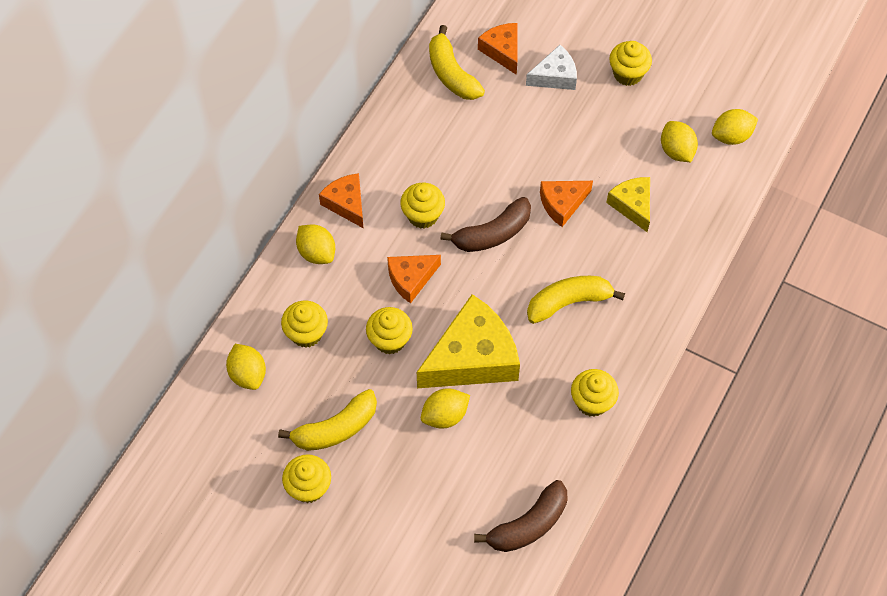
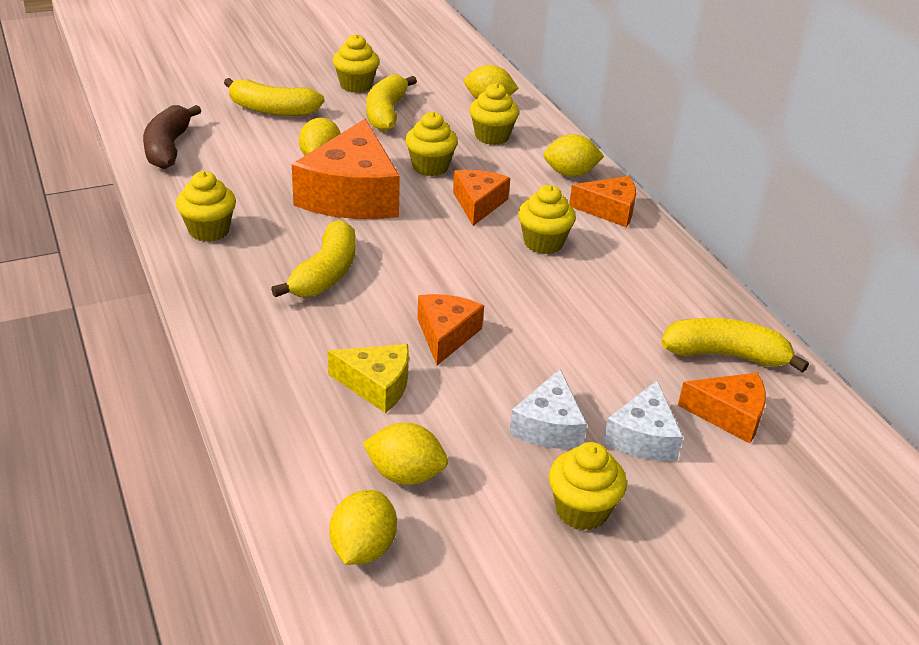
camera: 125 degrees right, 25 degrees down
yellow cheese [417,294,520,388] -> orange cheese [292,119,400,219]
brown banana [440,197,531,252] -> none
none -> yellow banana [224,78,324,116]
none -> white cheese [509,369,587,449]

